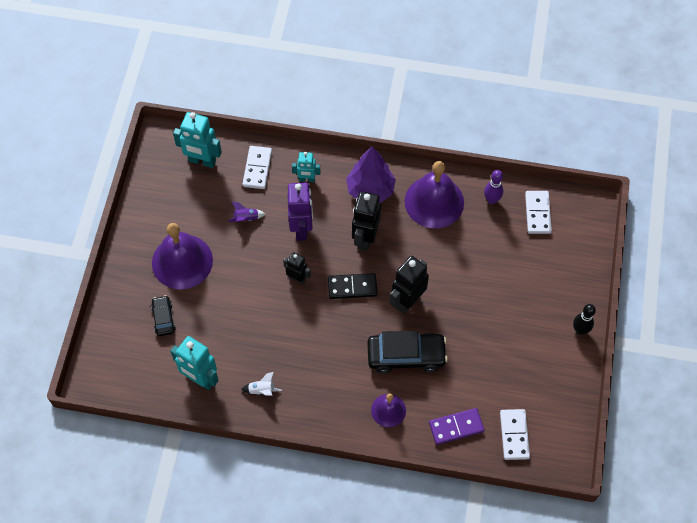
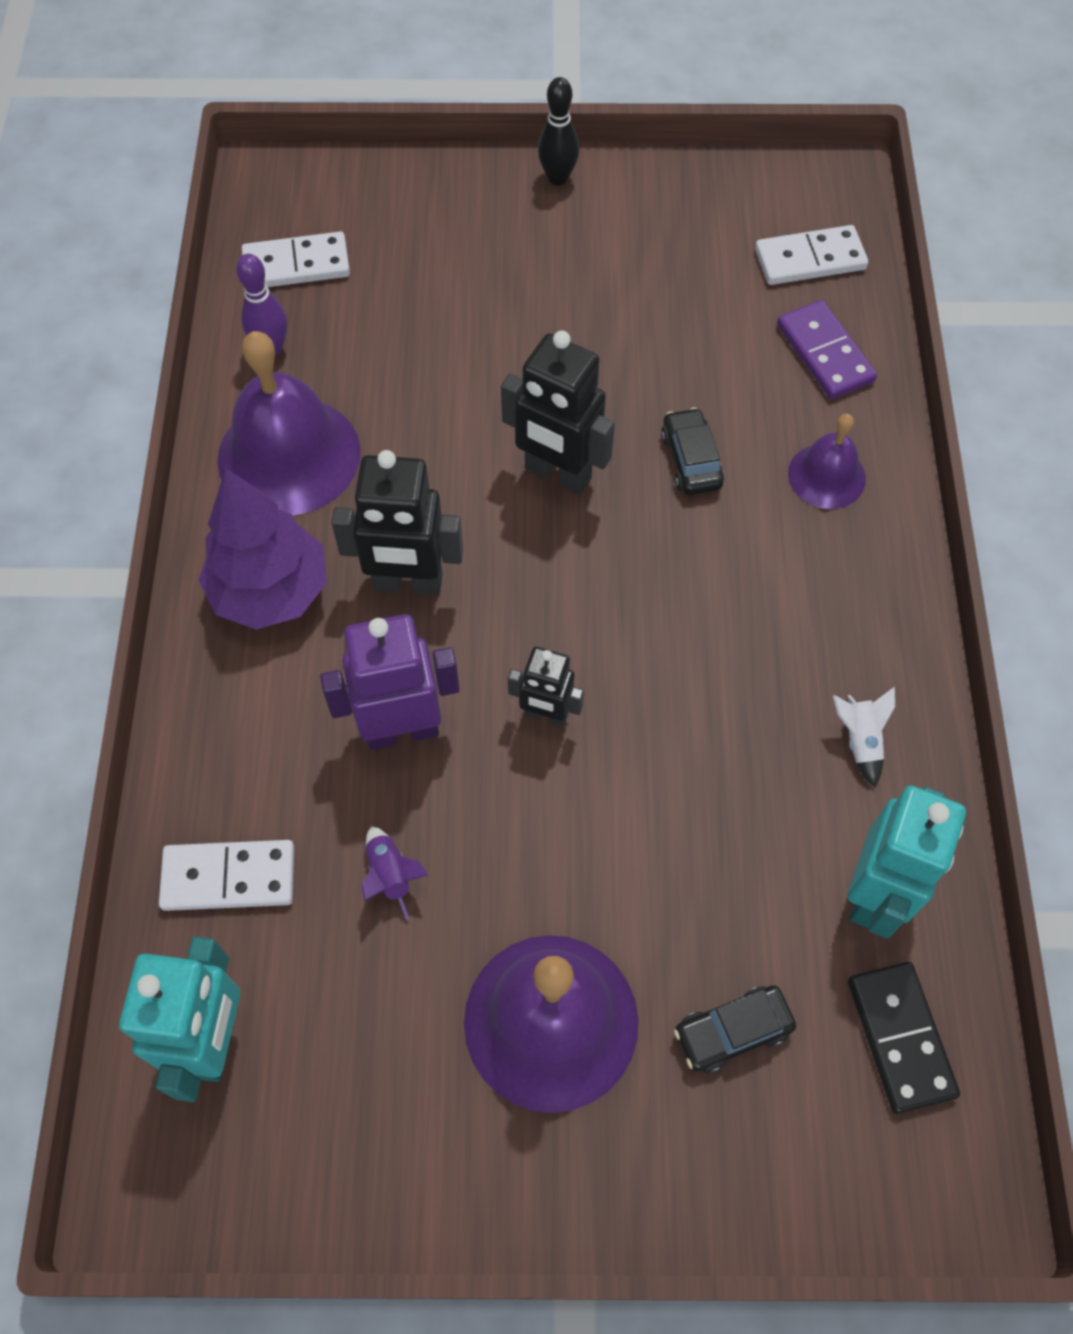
camera: 100 degrees left, 0 degrees up
black robot [283,252,311,285] -> black robot turned 90 degrees counterclockwise [508,647,584,727]
turquoise robot [292,152,320,182] -> none
black domino [328,273,377,299] -> black domino moved to [848,962,960,1114]
black car [367,331,448,374] -> black car [661,407,724,495], size x0.54

